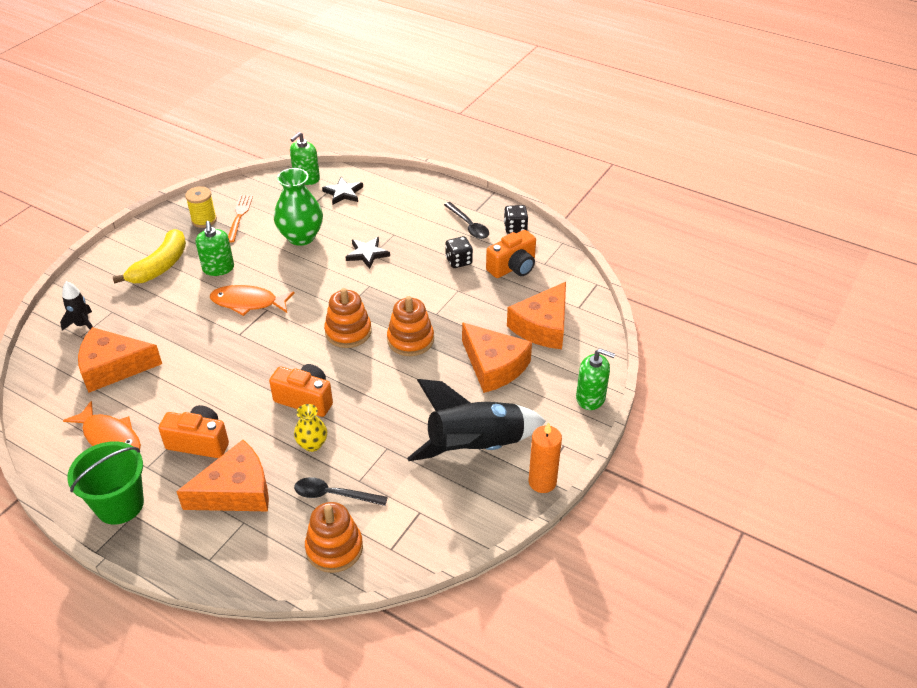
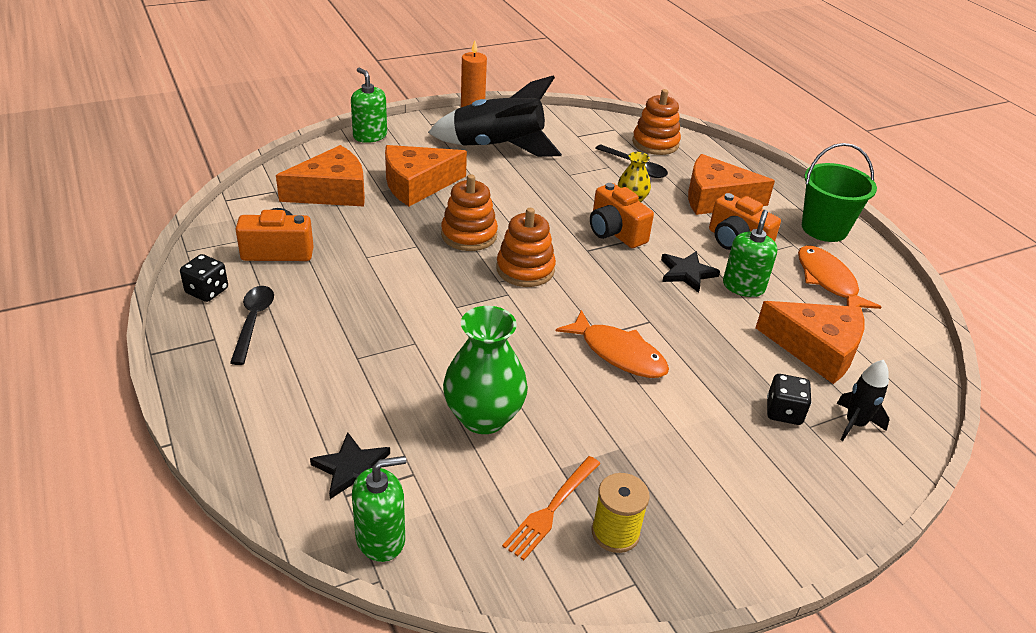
camera: 150 degrees left, 5 degrees down
yellow banana [113,229,186,284] -> none
green soap dispenser [196,221,234,276] -> green soap dispenser moved to [723,210,777,297]
black star [346,237,390,269] -> black star moved to [661,251,720,293]
black dice [445,236,473,268] -> black dice moved to [767,374,812,425]
orange cheese [462,322,532,393] -> orange cheese turned 105 degrees counterclockwise [385,145,467,206]

